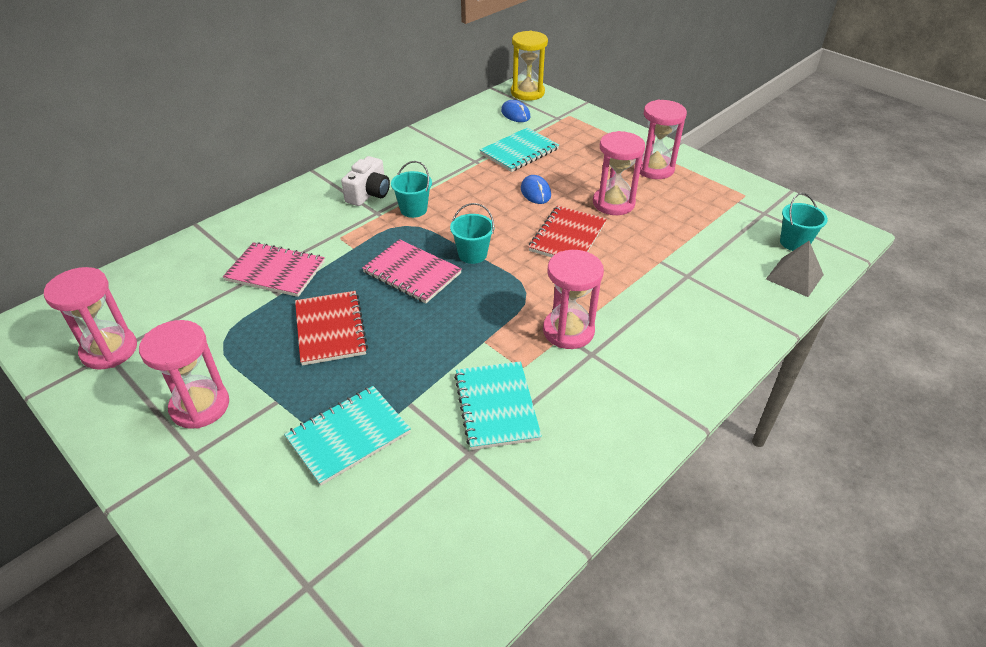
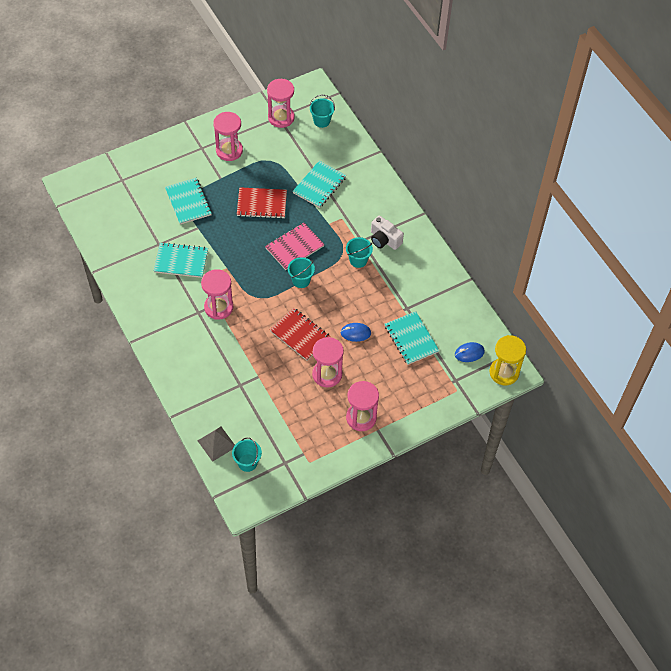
camera: 105 degrees right, 15 degrees up
pink notebook [223,242,325,297] -> turquoise notebook [293,161,346,208]
none -> turquoise bucket [310,95,335,128]

